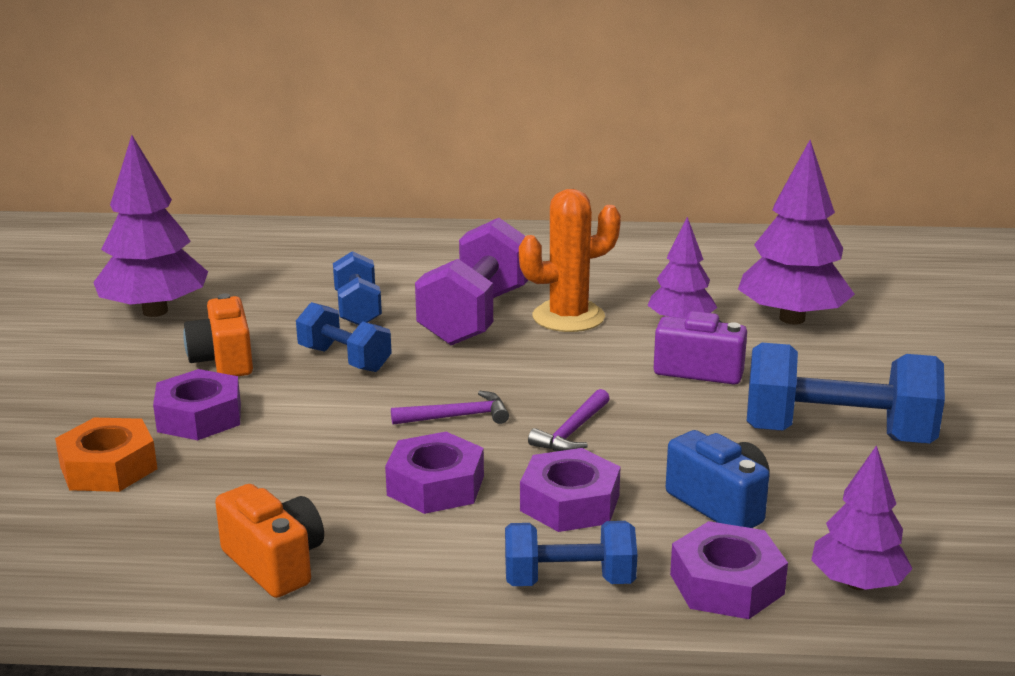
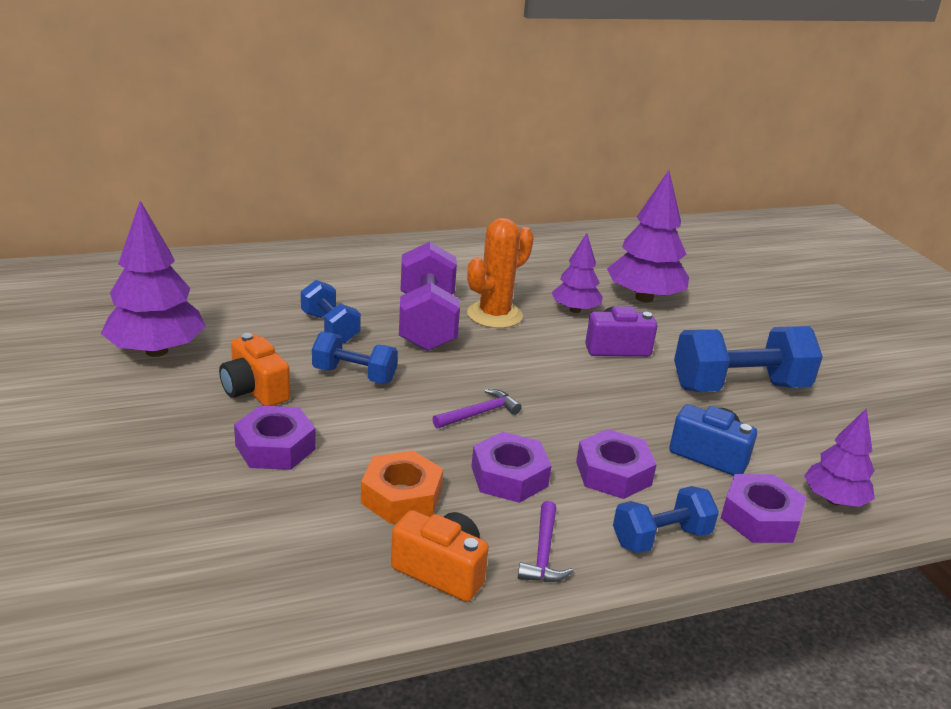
camera: 25 degrees left, 5 degrees up
orange nut [55,418,158,492] -> orange nut moved to [361,450,443,524]
purple hammer [528,389,610,451] -> purple hammer moved to [518,501,574,582]

